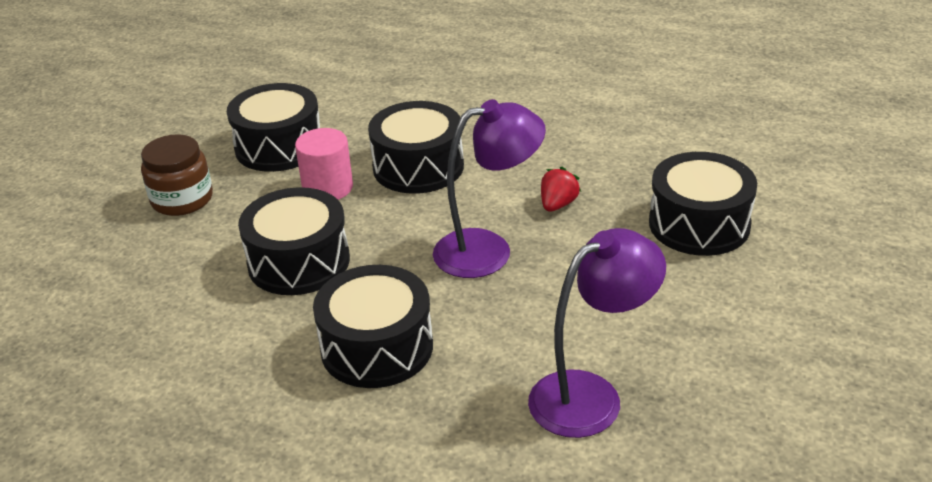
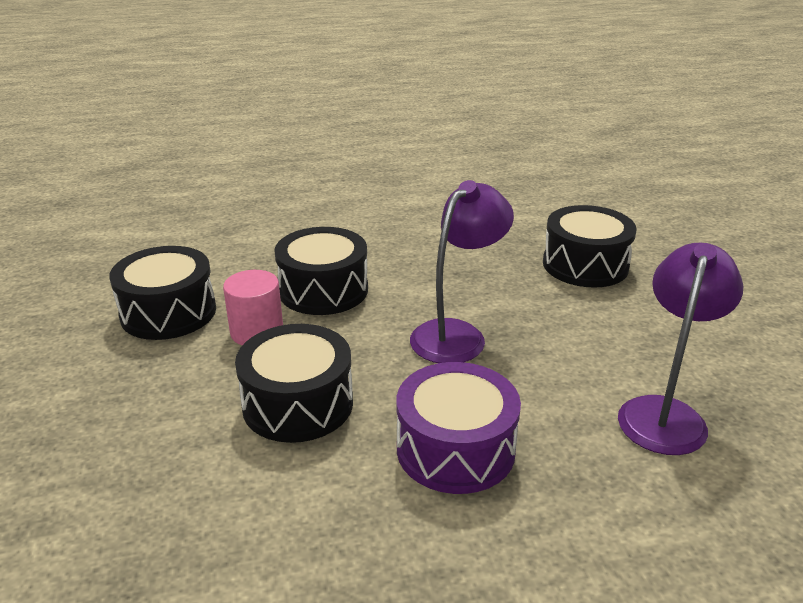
camera: 35 degrees left, 5 degrees down
brown jar [141,134,213,216] -> none
black drum [313,265,433,388] -> purple drum [397,362,521,494]
red strawberry [541,167,581,212] -> none

